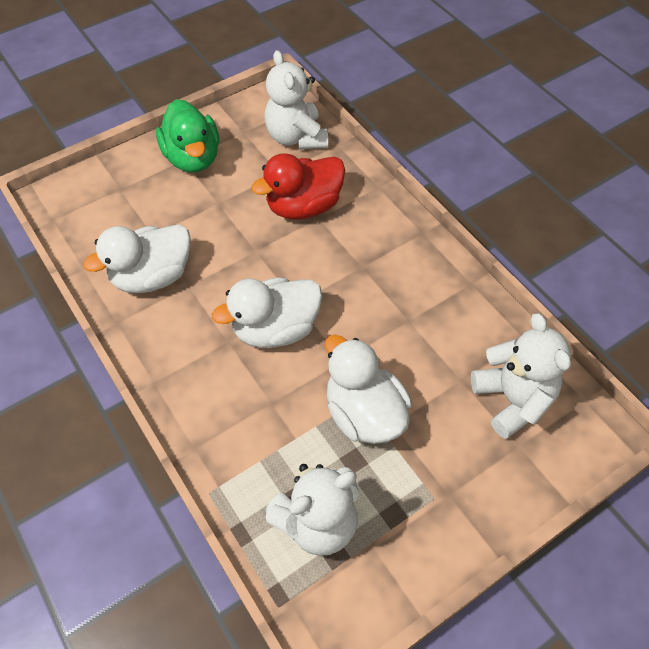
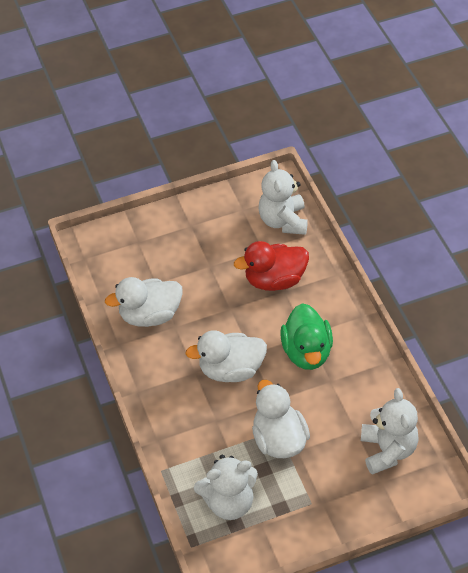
camera: 15 degrees right, 5 degrees down
green duck [156,99,219,173] -> green duck moved to [280,303,333,370]

